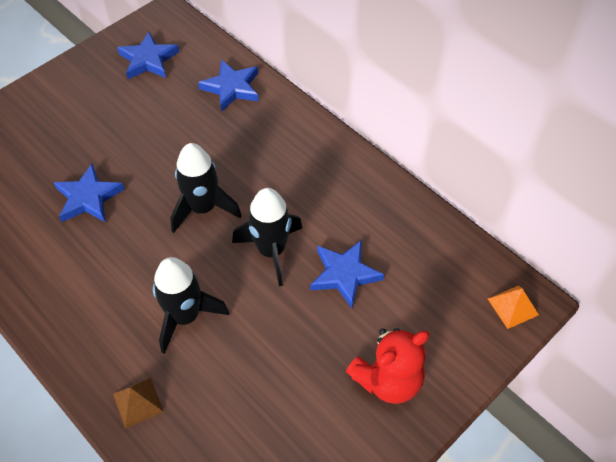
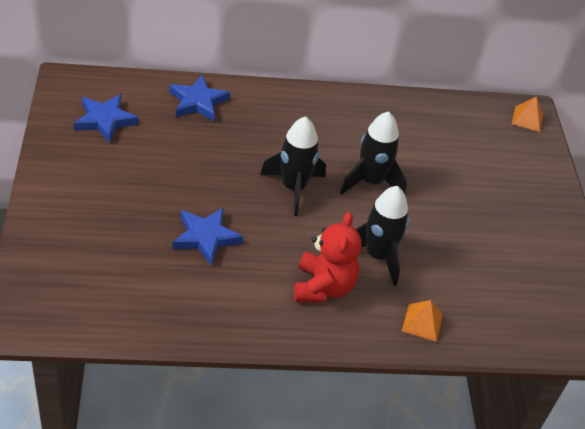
camera: 55 degrees left, 10 degrees down
brown pyramid [113,378,164,429] -> orange pyramid [402,300,443,342]
blue star [310,240,384,308] -> none
red teddy bear [346,328,429,404] -> red teddy bear moved to [294,212,362,302]

